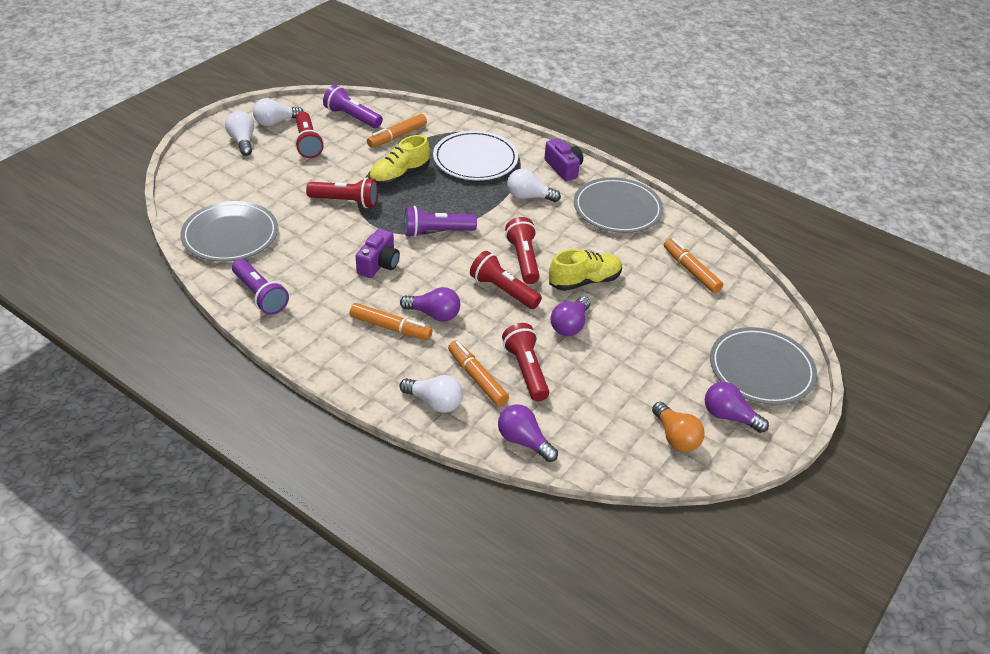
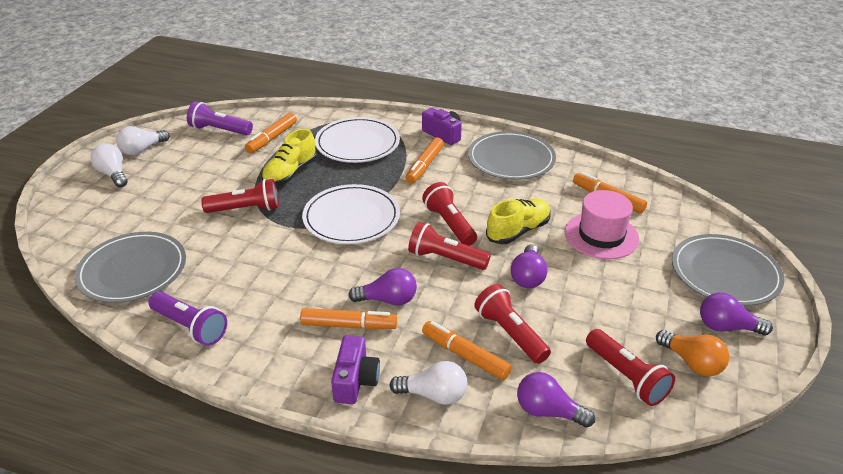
camera: 15 degrees left, 5 degrees down
red flashlight [295,112,324,158] -> red flashlight moved to [586,329,675,406]
purple camera [356,228,400,278] -> purple camera moved to [331,335,380,404]
purple flashlight [404,206,477,237] -> white plate [302,184,400,244]
white light bulb [507,169,561,202] -> orange marker [405,137,444,184]
none -> pink hat [565,190,639,259]

